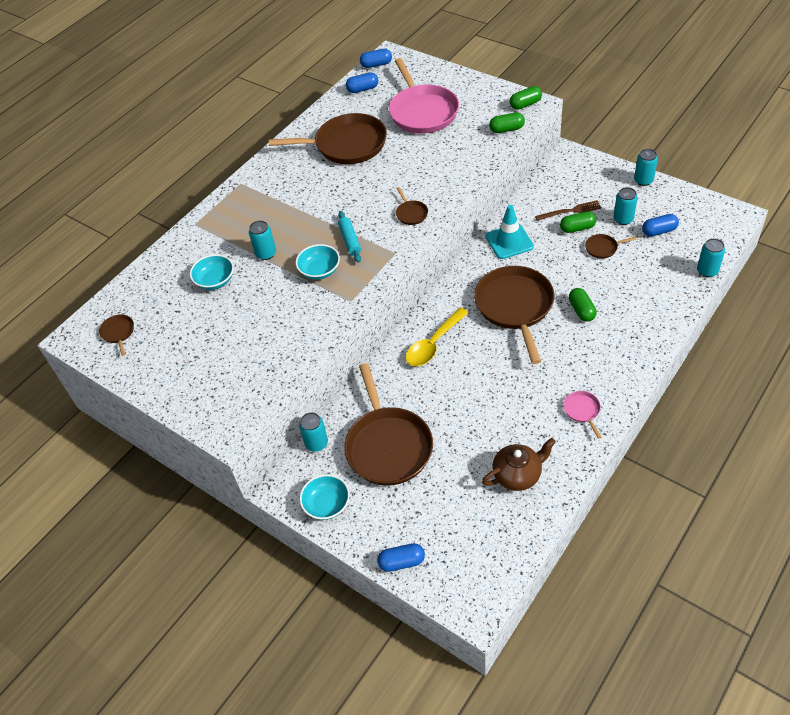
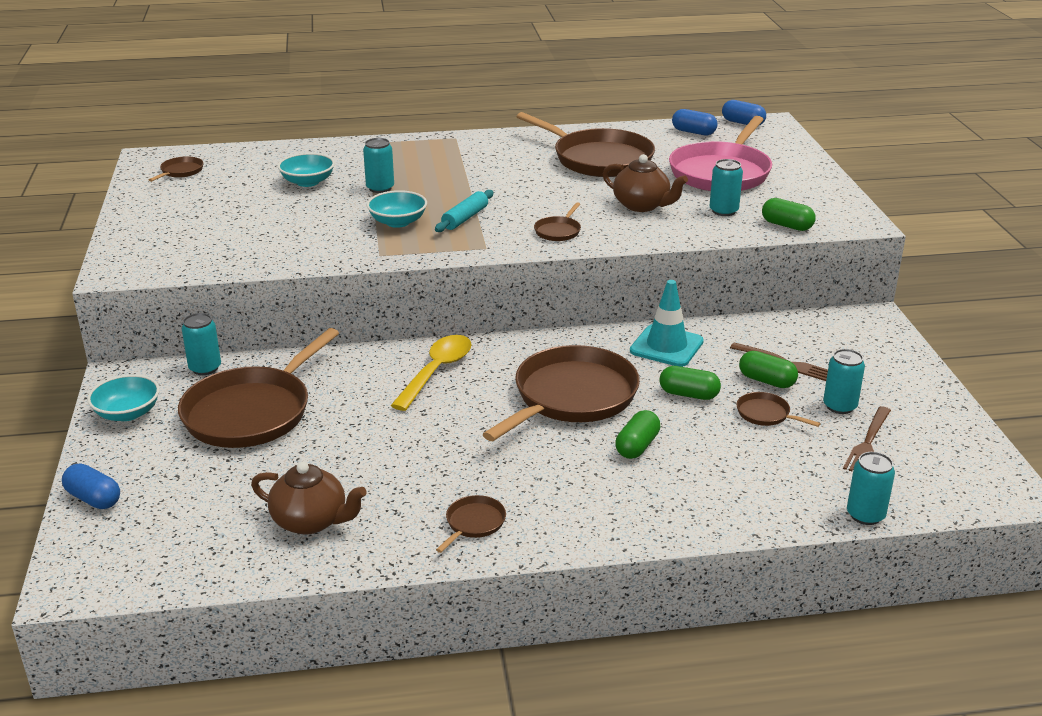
camera: 40 degrees right, 20 degrees down
yellow spoon [406,307,469,366] -> yellow spoon turned 120 degrees clockwise [390,335,472,411]
green capsule [510,86,542,110] -> green capsule moved to [659,366,721,400]
pink pan [563,391,601,439] -> brown pan [436,495,506,553]
turquoise can [634,149,658,186] -> turquoise can moved to [709,159,743,216]
blue capsule [642,214,679,236] -> brown fork [843,406,891,471]
none -> brown teapot [603,154,688,212]

